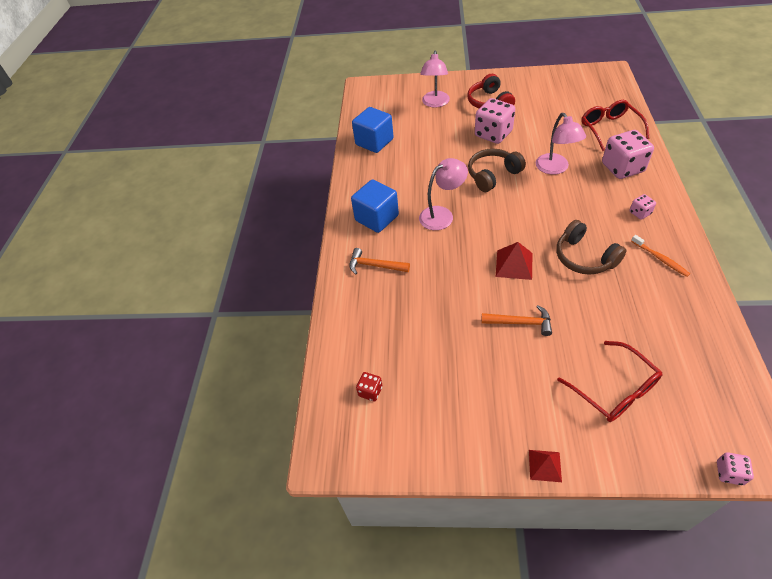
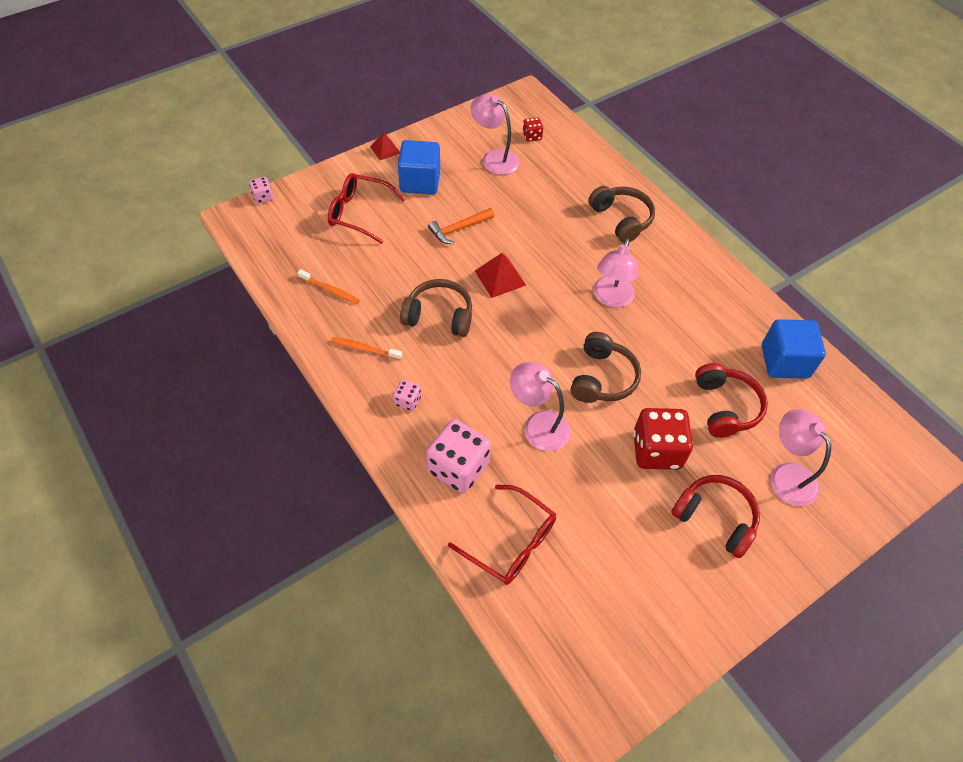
camera: 135 degrees right, 5 degrees up
orange hammer [349,248,410,274] -> brown headphones [588,186,655,243]
blue cube [351,179,399,233] -> blue cube moved to [398,140,440,194]
pink dice [475,98,515,144] -> red dice [633,408,693,470]
none -> orange toothbrush [297,269,360,304]
none -> pink lamp [471,94,519,175]
none -> red headphones [695,363,768,438]

